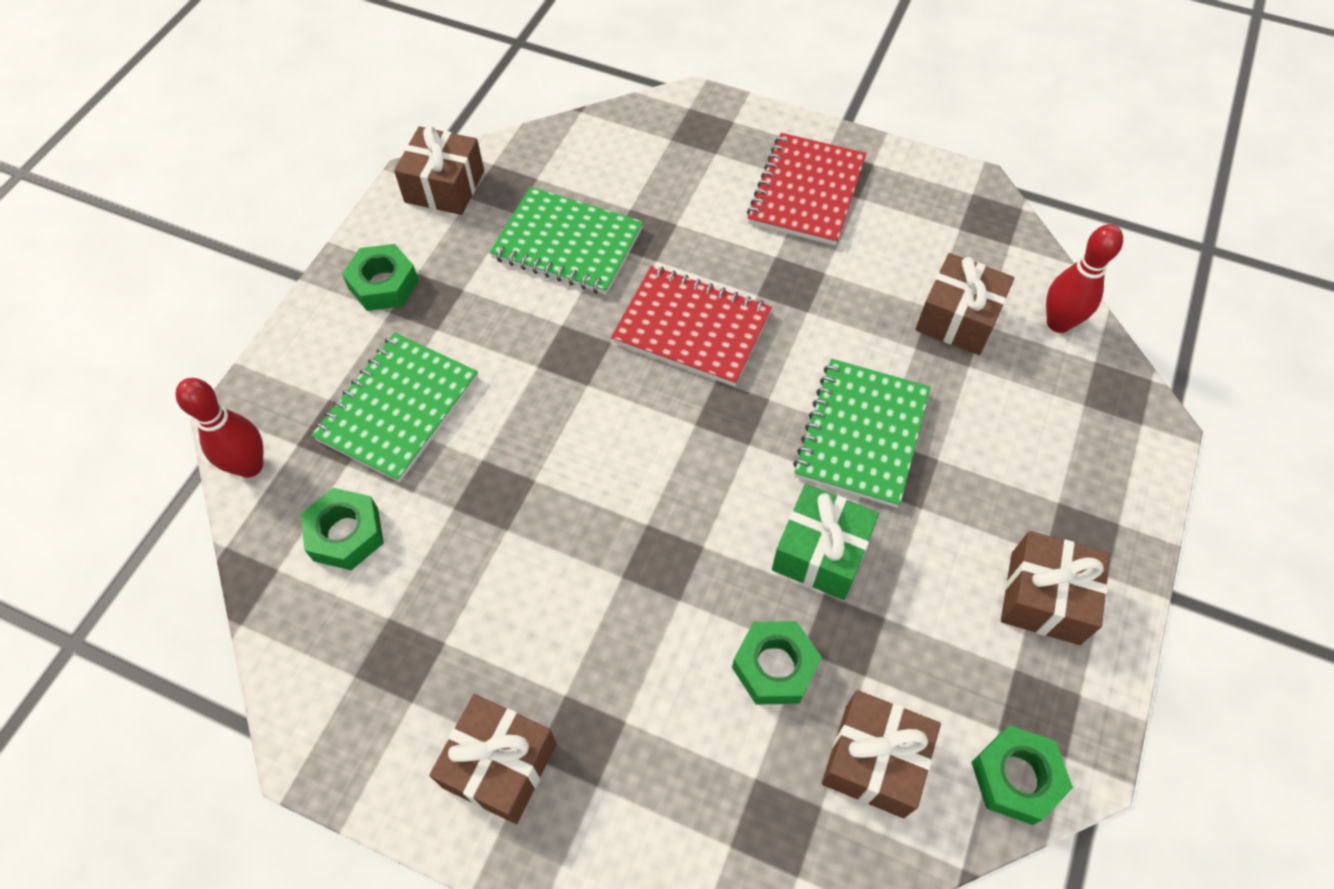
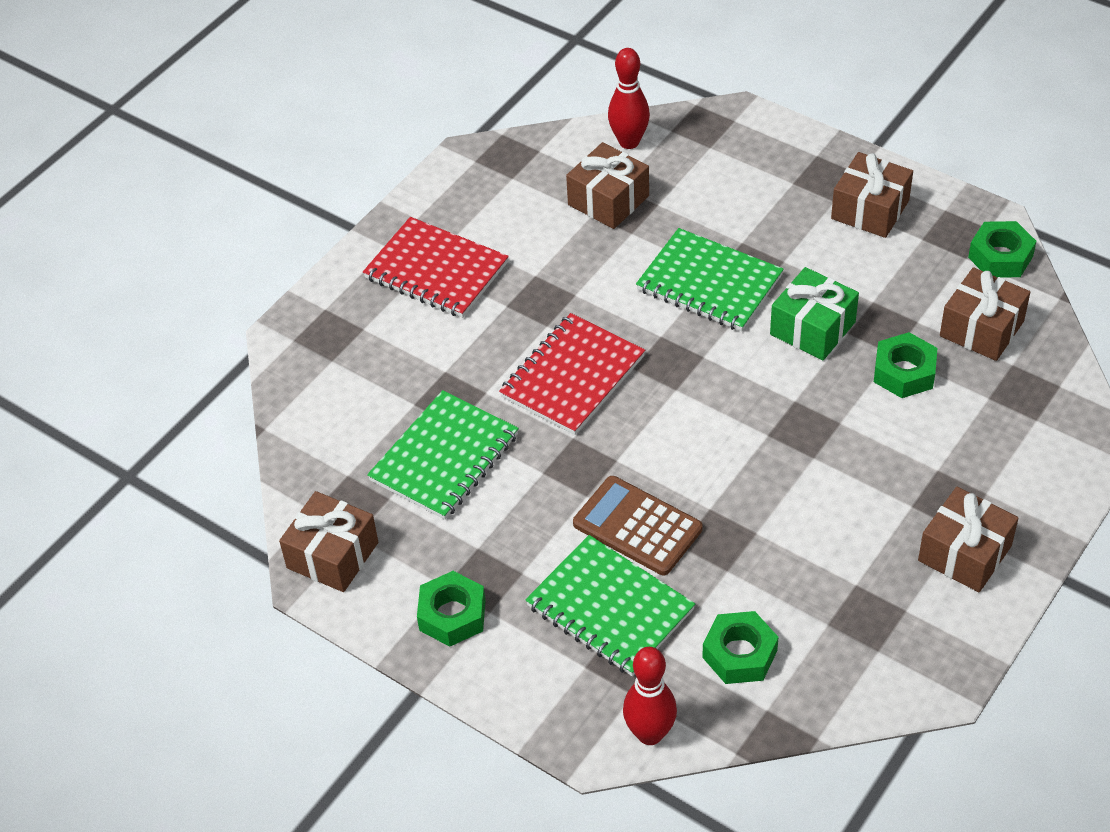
camera: 75 degrees left, 10 degrees down
none -> brown calculator [573,476,703,575]

